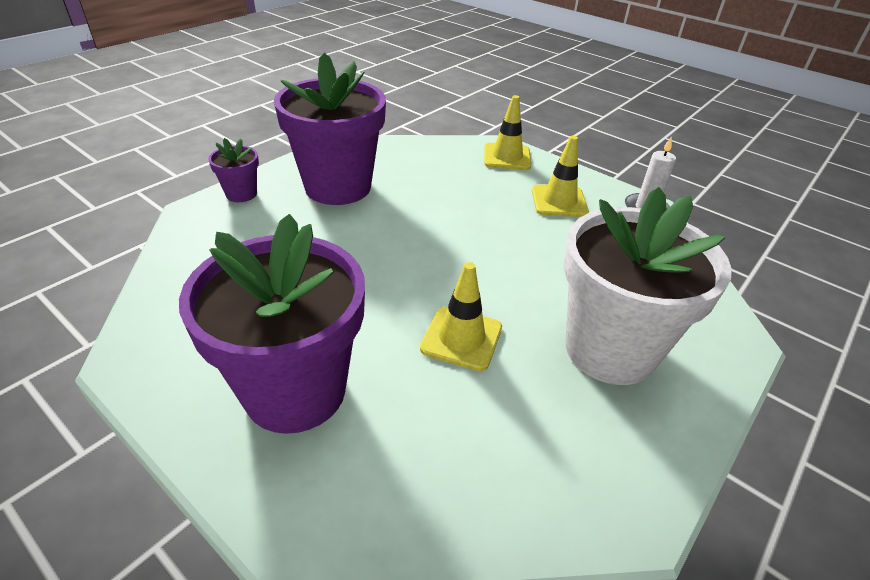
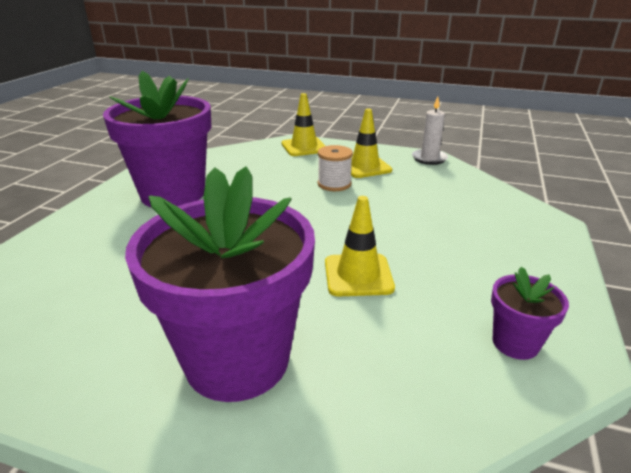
camera: 20 degrees left, 10 degrees down
purple flower pot [208,138,259,202] -> purple flower pot moved to [491,267,569,360]
white flower pot [564,187,732,385] -> none
none -> white spool [318,145,353,191]

